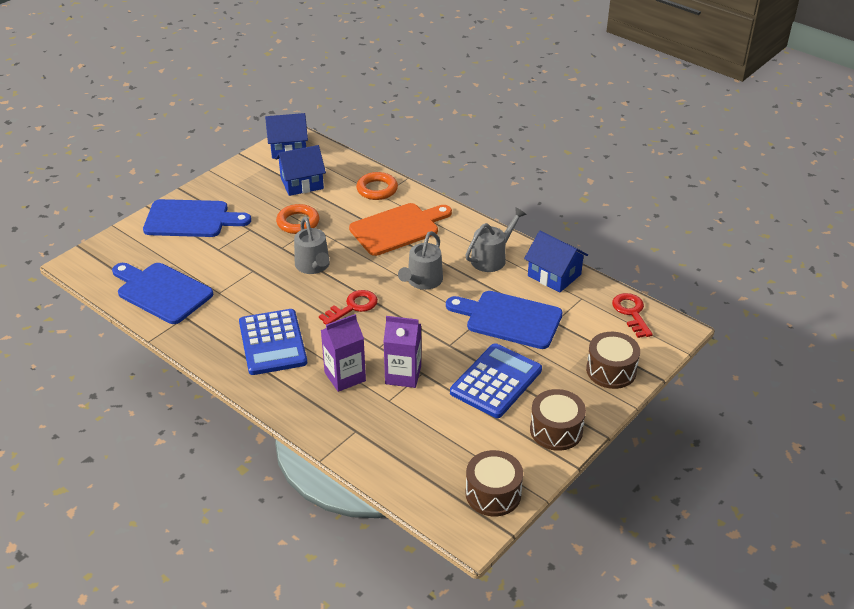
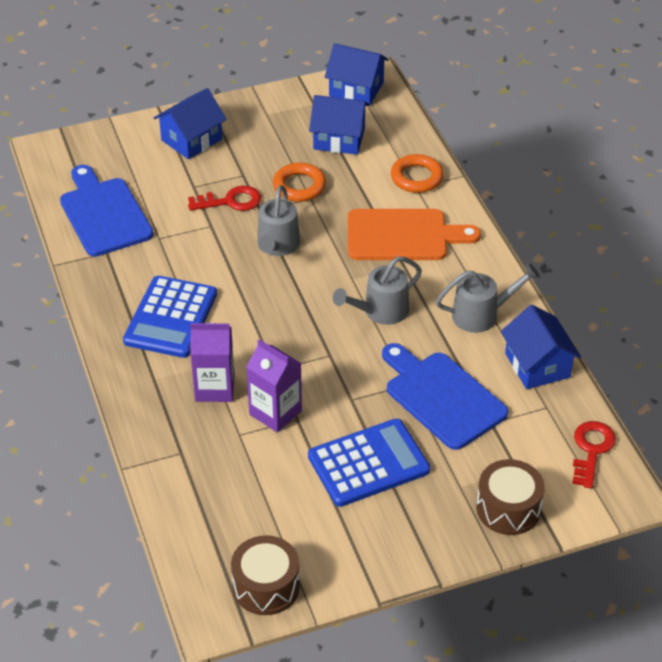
camera: 30 degrees right, 5 degrees up
blue cutting board [143,199,251,237] -> blue house [154,88,227,159]
red key [319,290,378,325] -> red key moved to [188,186,261,211]
brown drum [530,389,586,451] -> none

